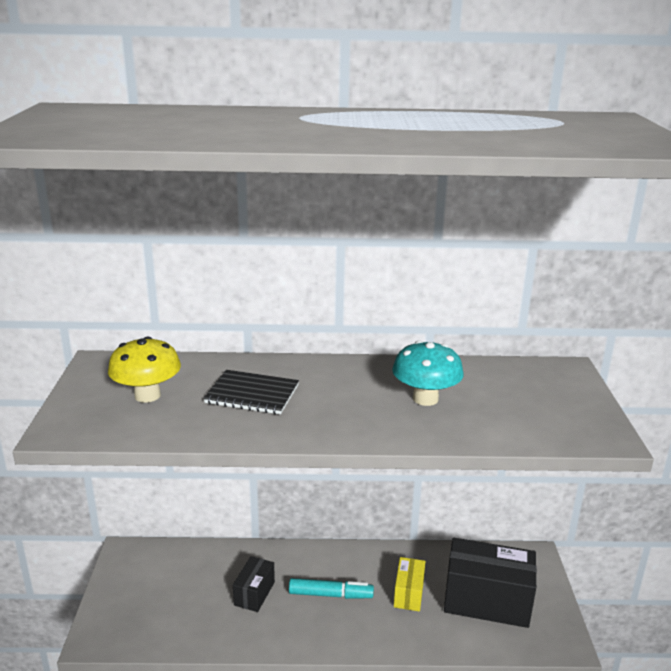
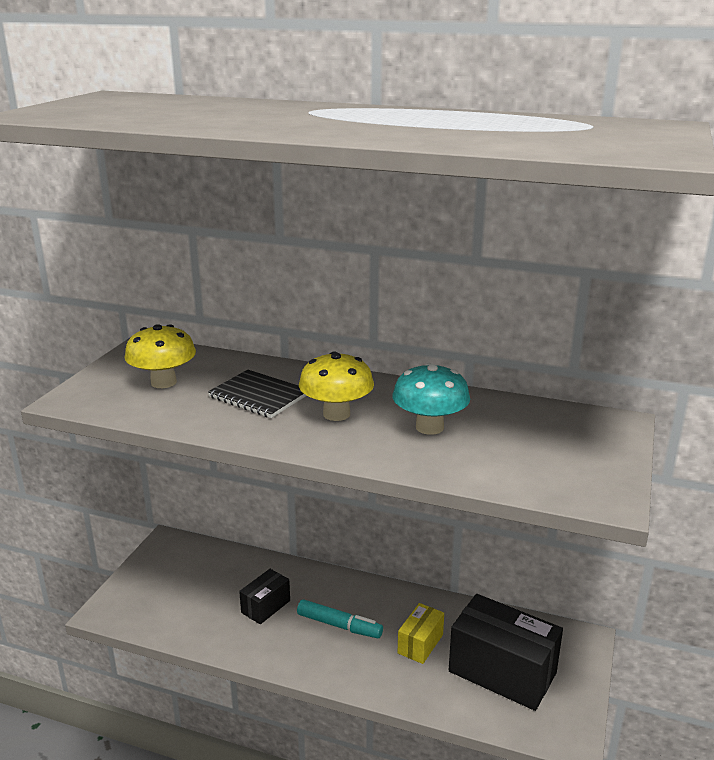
camera: 20 degrees right, 0 degrees up
none -> yellow mushroom [299,351,374,421]

